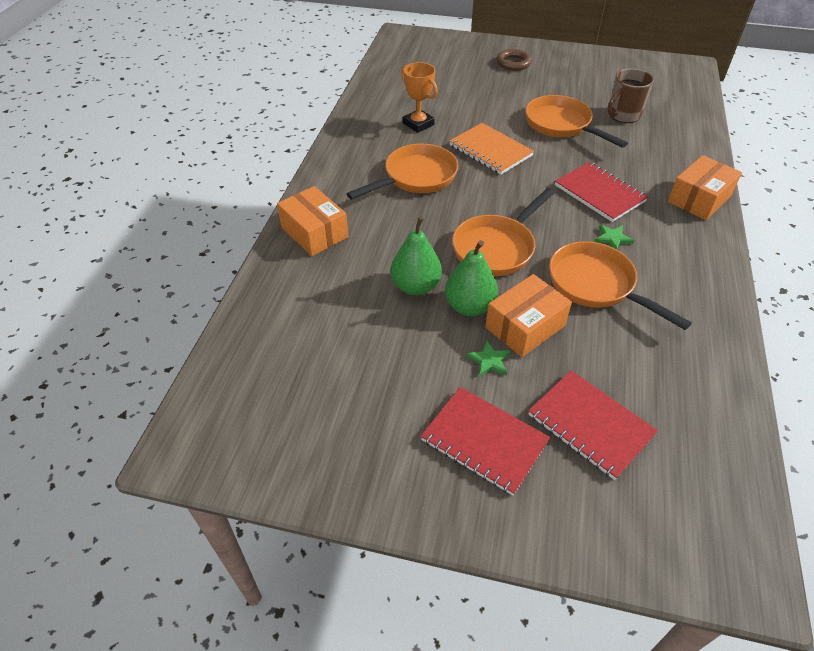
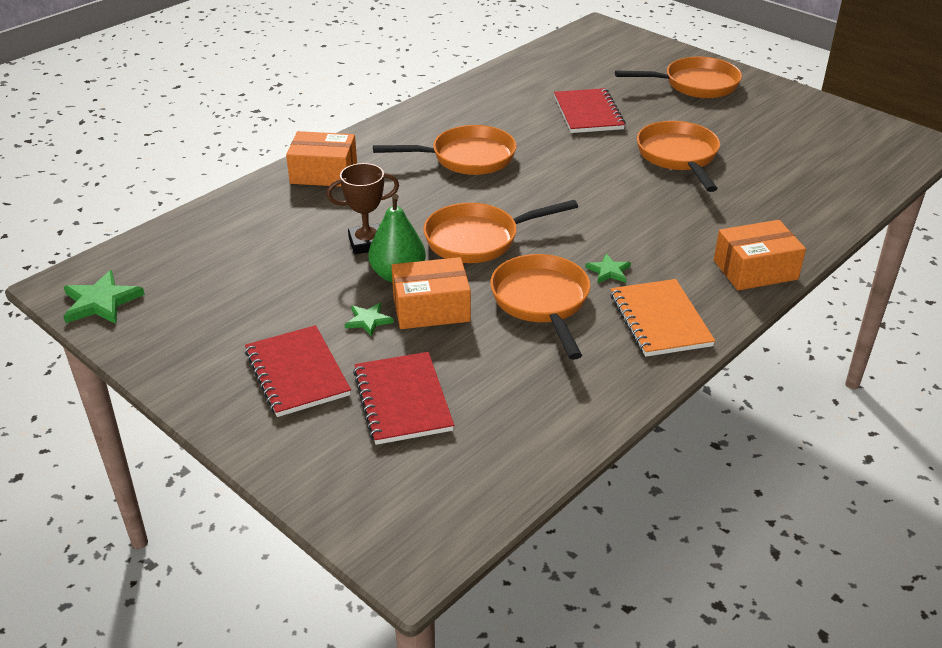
camera: 30 degrees right, 10 degrees down
orange box [277,186,348,256] -> orange box turned 75 degrees counterclockwise [286,131,357,187]
green pear [391,217,442,295] -> brown trophy [327,163,399,254]
orange trophy [401,62,438,133] -> none
orange notebook [450,123,534,175] -> orange notebook moved to [610,279,715,357]
brown ring [496,49,532,71] -> orange pan [615,57,742,98]
red notebook [555,162,648,222] -> red notebook moved to [554,88,625,133]
brown mug [607,69,654,123] -> none
none -> green star [63,270,145,324]

